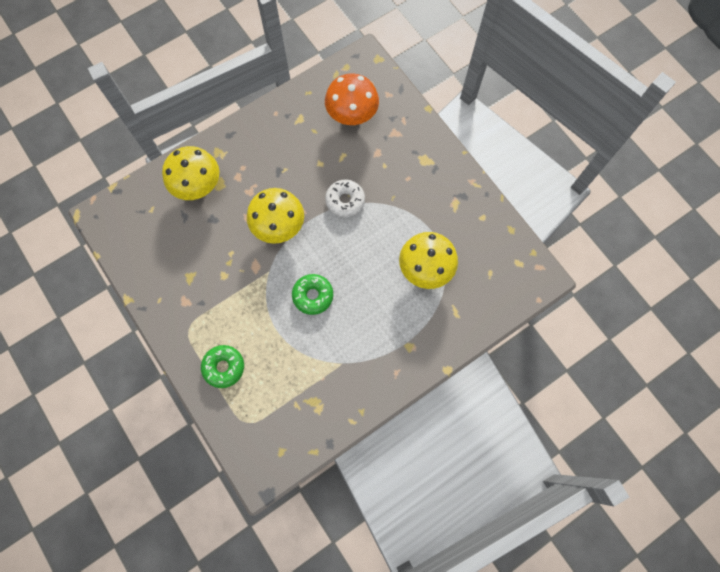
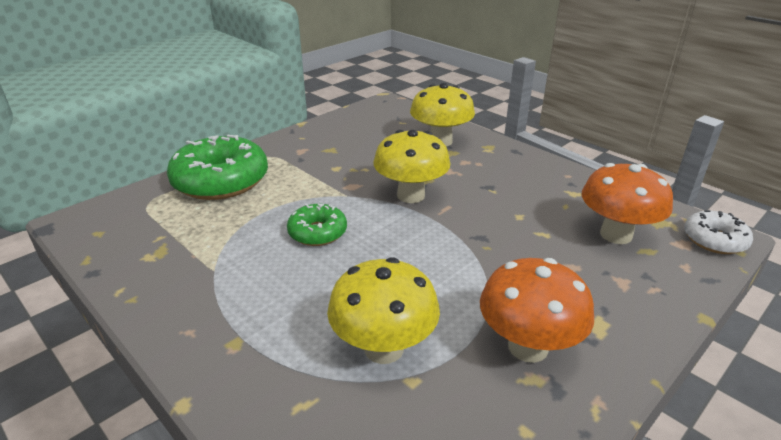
camera: 80 degrees right, 40 degrees down
green donut [201,345,244,388] -> green donut [167,135,268,200], size x1.86
white donut [325,180,365,217] -> white donut moved to [684,210,753,254]
none -> orange mushroom [480,258,594,363]

